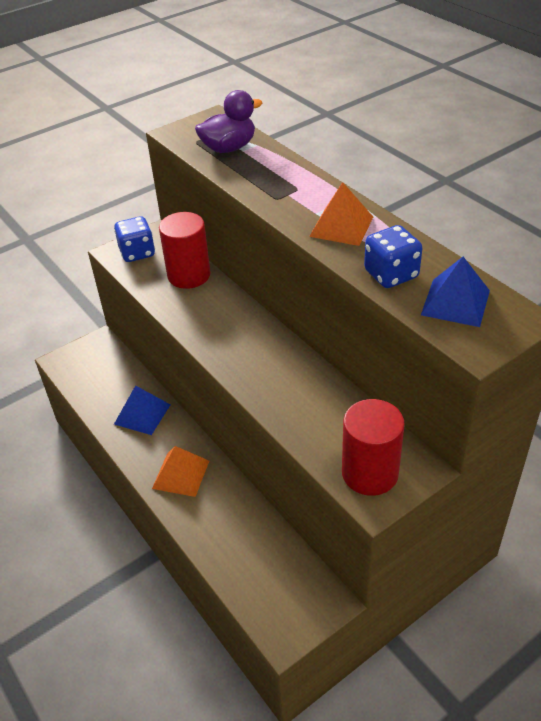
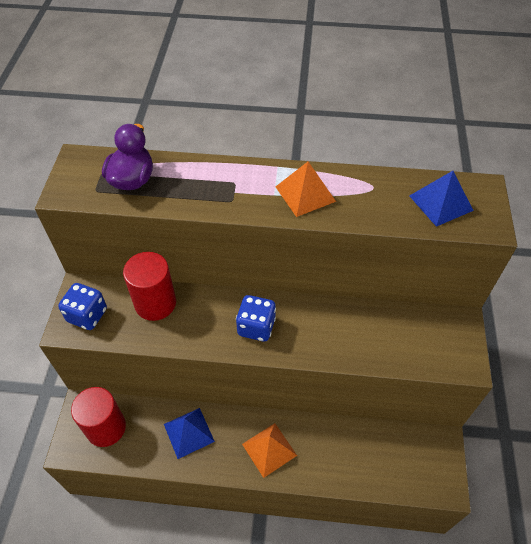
camera: 50 degrees left, 10 degrees up
red cylinder [342,399,405,496] -> red cylinder moved to [71,387,126,447]
blue dice [364,225,422,288] -> blue dice moved to [236,295,276,341]

